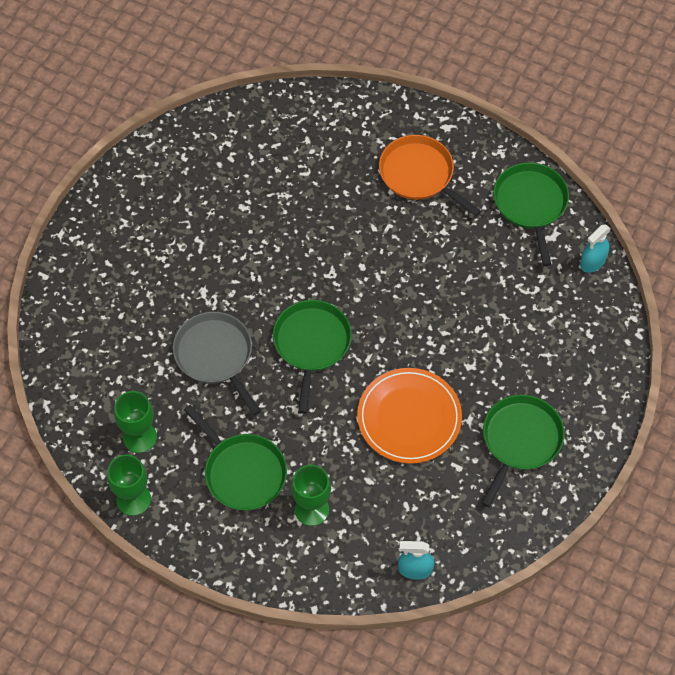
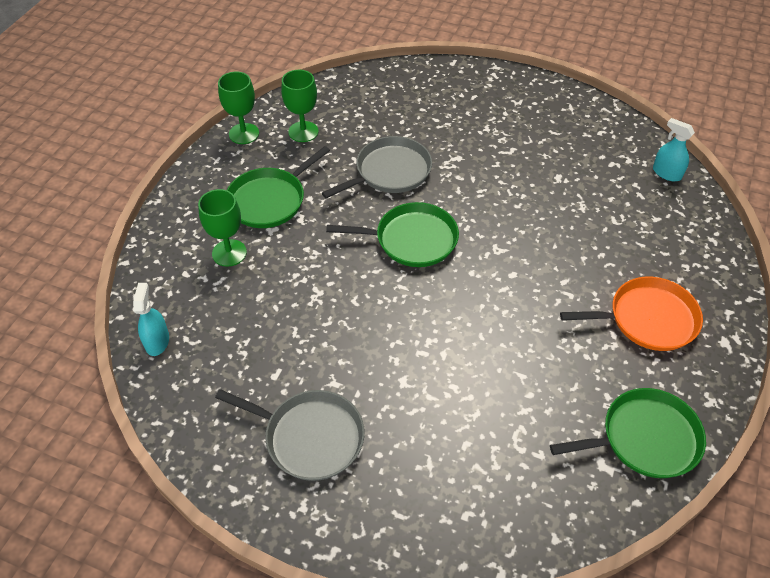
camera: 85 degrees right, 10 degrees down
orange plate [357,368,462,464] -> none
orange pan [379,135,481,216] -> orange pan turned 45 degrees clockwise [560,277,703,351]
green pan [481,395,564,507] -> grey pan [215,389,365,481]
turquoise spray bottle [580,224,611,273] -> turquoise spray bottle moved to [653,118,695,181]

